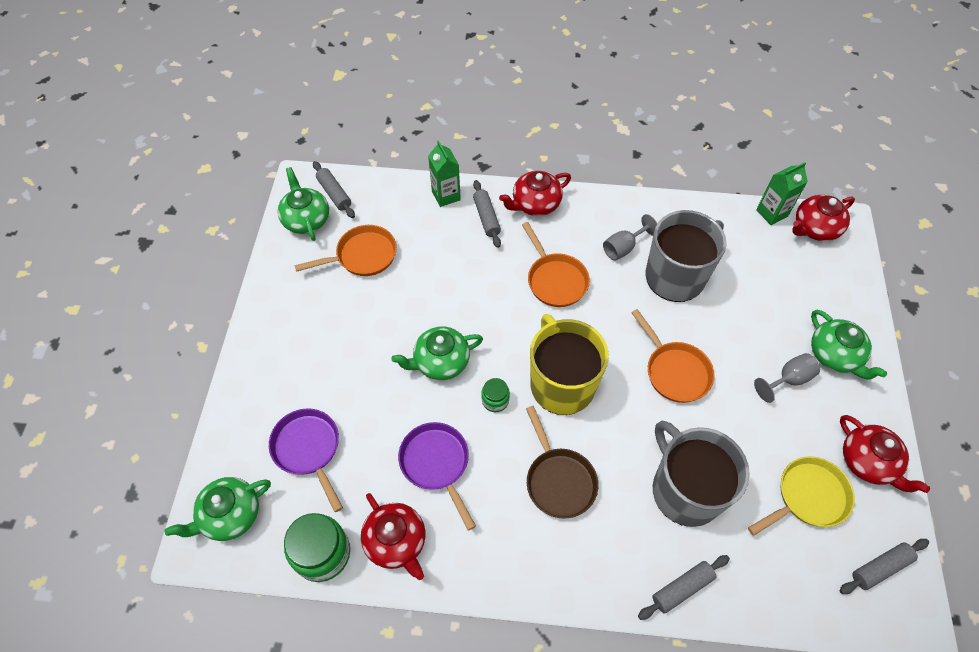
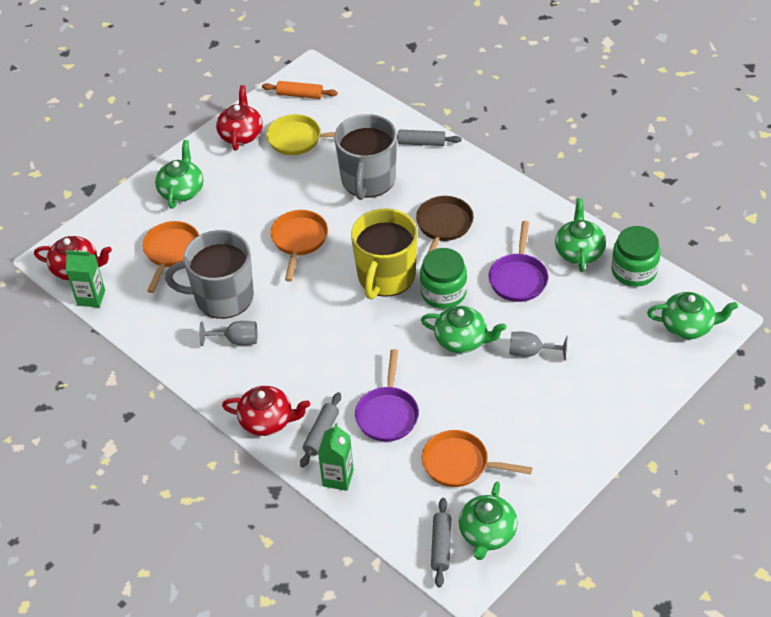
camera: 140 degrees left, 10 degrees down
purple pan [269,408,343,512] -> purple pan moved to [355,349,419,442]
red teapot [361,493,425,580] -> green teapot [555,198,606,272]
green jar [481,378,510,412] -> green jar [420,248,467,309], size x1.88
orange pan [522,222,590,307] -> orange pan moved to [143,221,199,293]
grey goblet [754,353,820,403] -> grey goblet moved to [510,331,568,361]
grey rolling pin [839,539,929,594] -> orange rolling pin [262,81,338,99]

